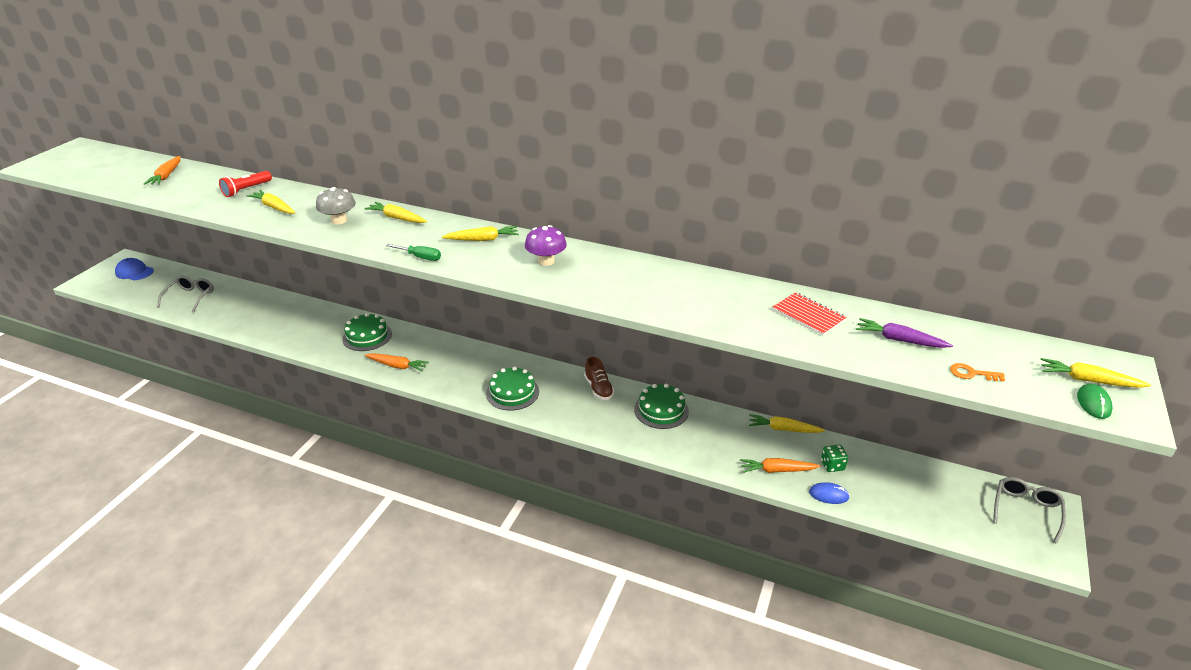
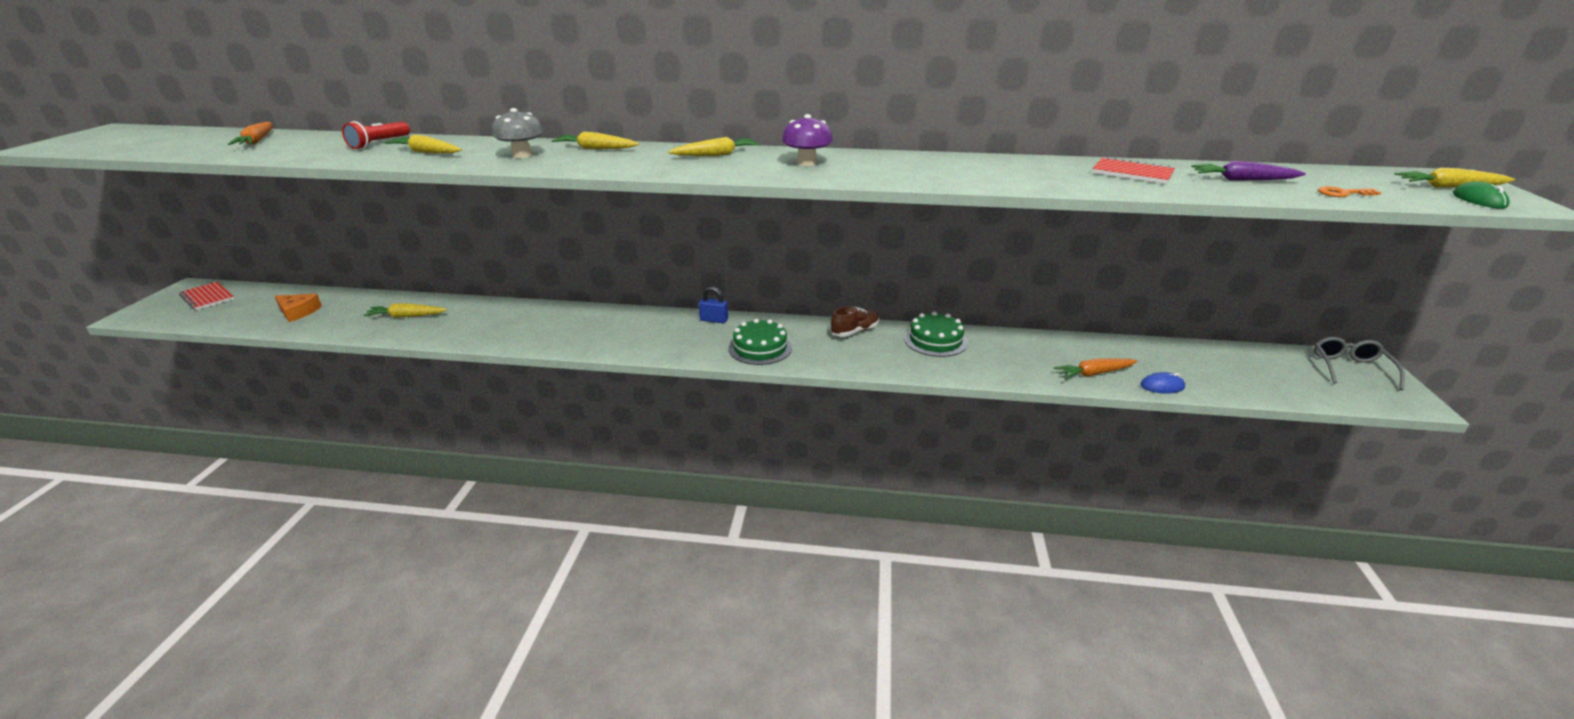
camera: 15 degrees left, 5 degrees down
blue cap [115,258,154,280] -> red notebook [179,282,234,310]
grey glasses [157,276,214,313] -> orange cheese [275,294,322,322]
green cake [342,313,392,351] -> none
orange carrot [365,353,429,372] -> none
green screwdriver [386,244,441,261] -> none
brown shoe [584,357,614,400] -> brown shoe turned 90 degrees counterclockwise [831,306,879,337]
yellow carrot [749,414,825,433] -> yellow carrot moved to [363,303,447,318]
green dice [821,445,848,472] -> none
none -> blue padlock [699,287,728,323]

